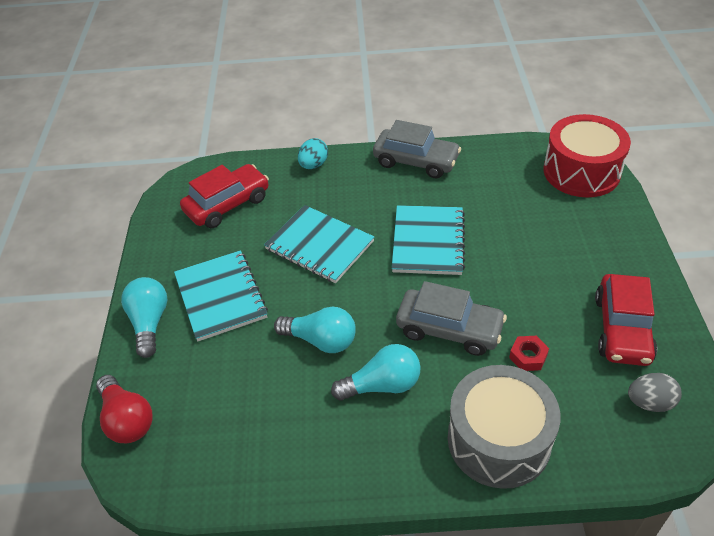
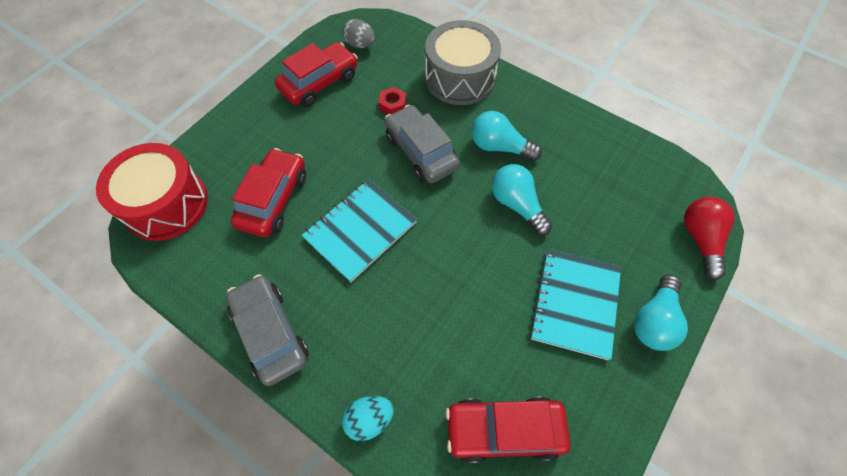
camera: 145 degrees left, 15 degrees up
turquoise notebook [264,205,374,283] -> none
none -> red car [231,148,306,237]

